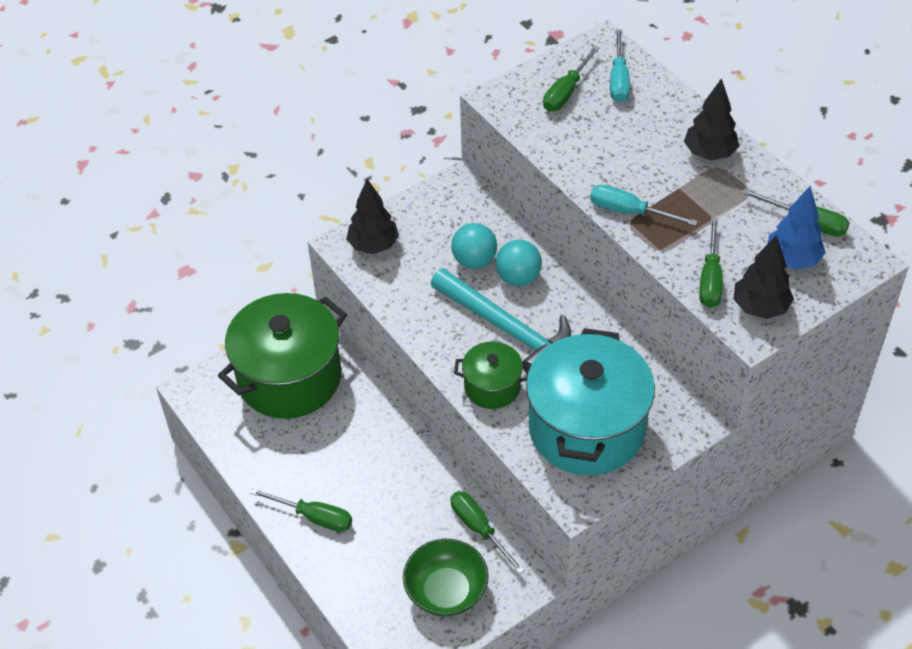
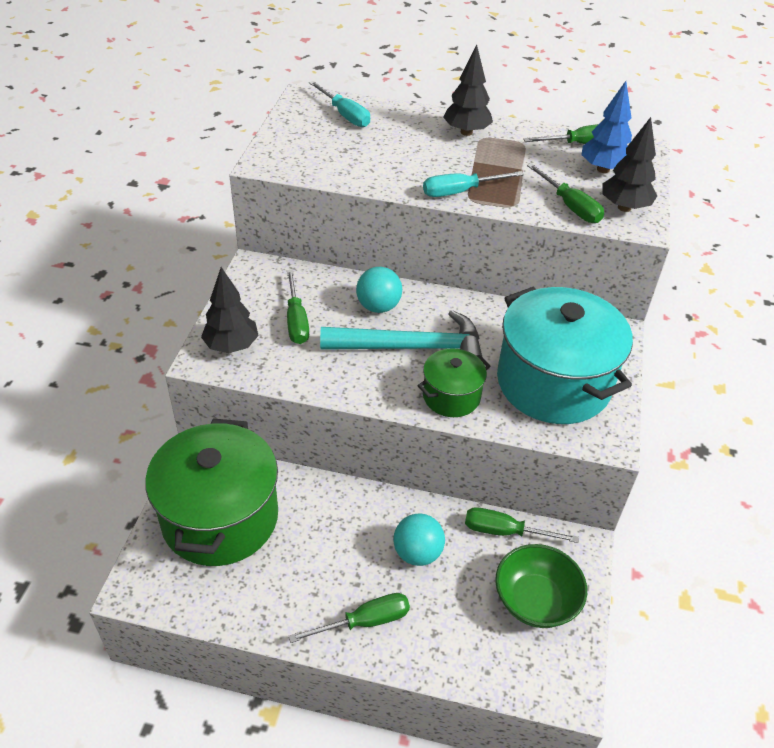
camera: 45 degrees left, 5 degrees down
turquoise ball [451,223,497,269] -> turquoise ball moved to [393,513,445,566]
green screwdriver [543,46,600,112] -> green screwdriver moved to [287,270,309,344]

